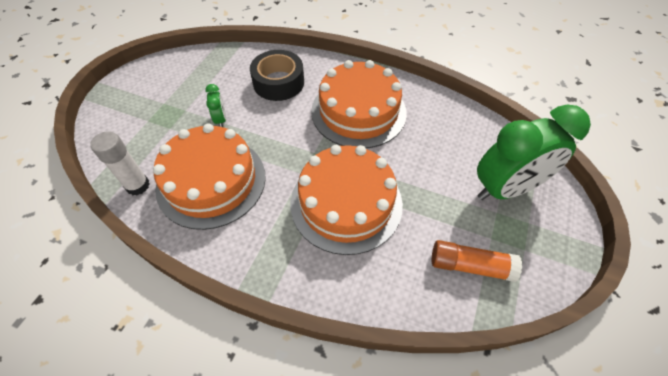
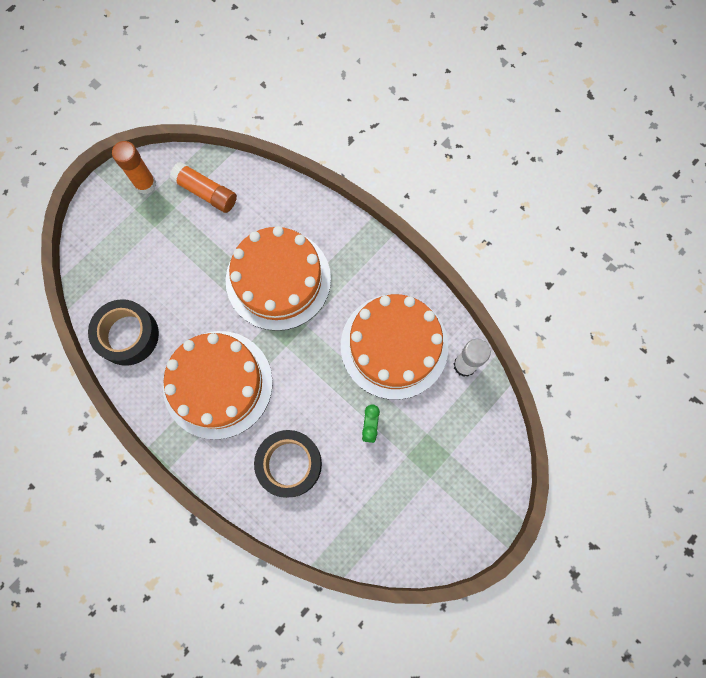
camera: 160 degrees left, 20 degrees up
green clock [477,105,591,200] -> none
none -> black tape [88,299,159,366]
none -> orange glue stick [112,141,156,194]

